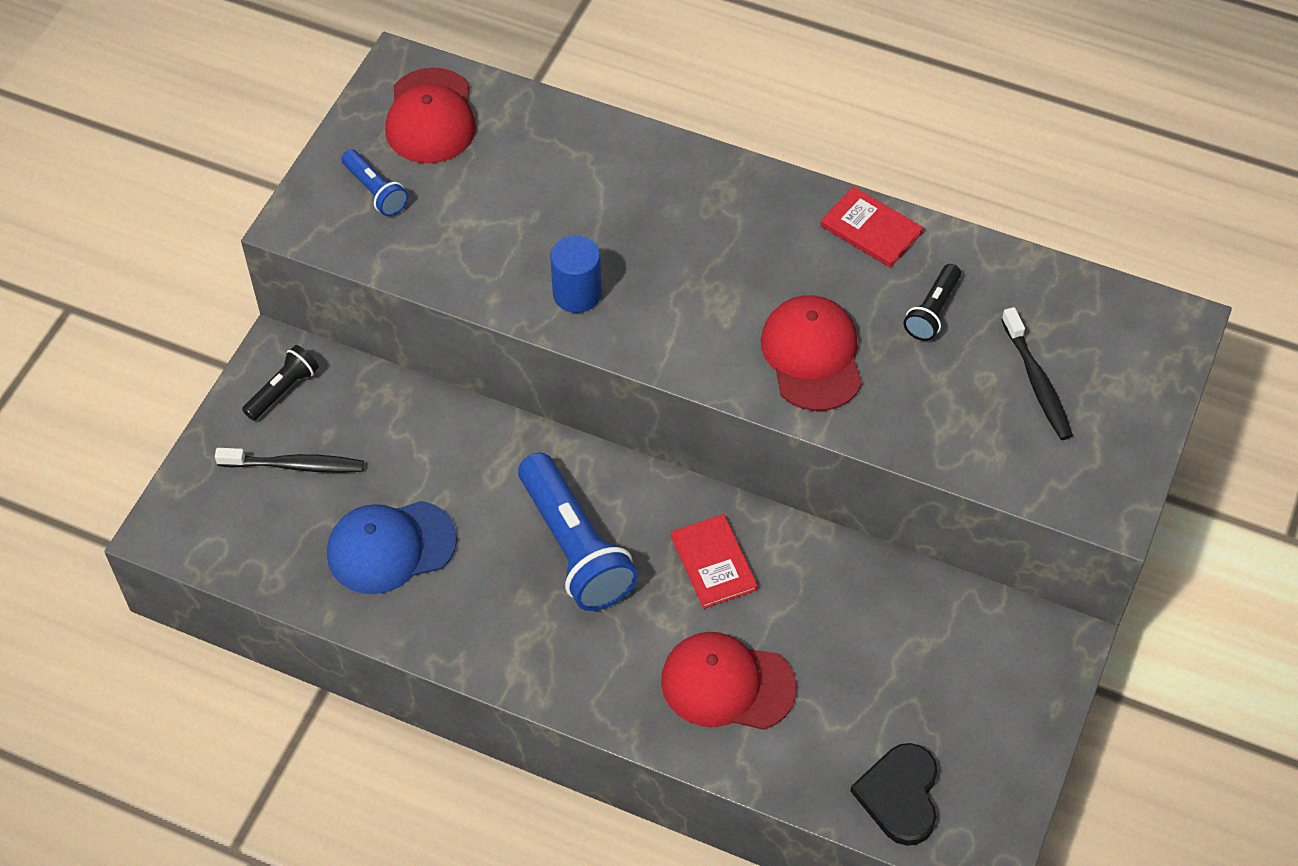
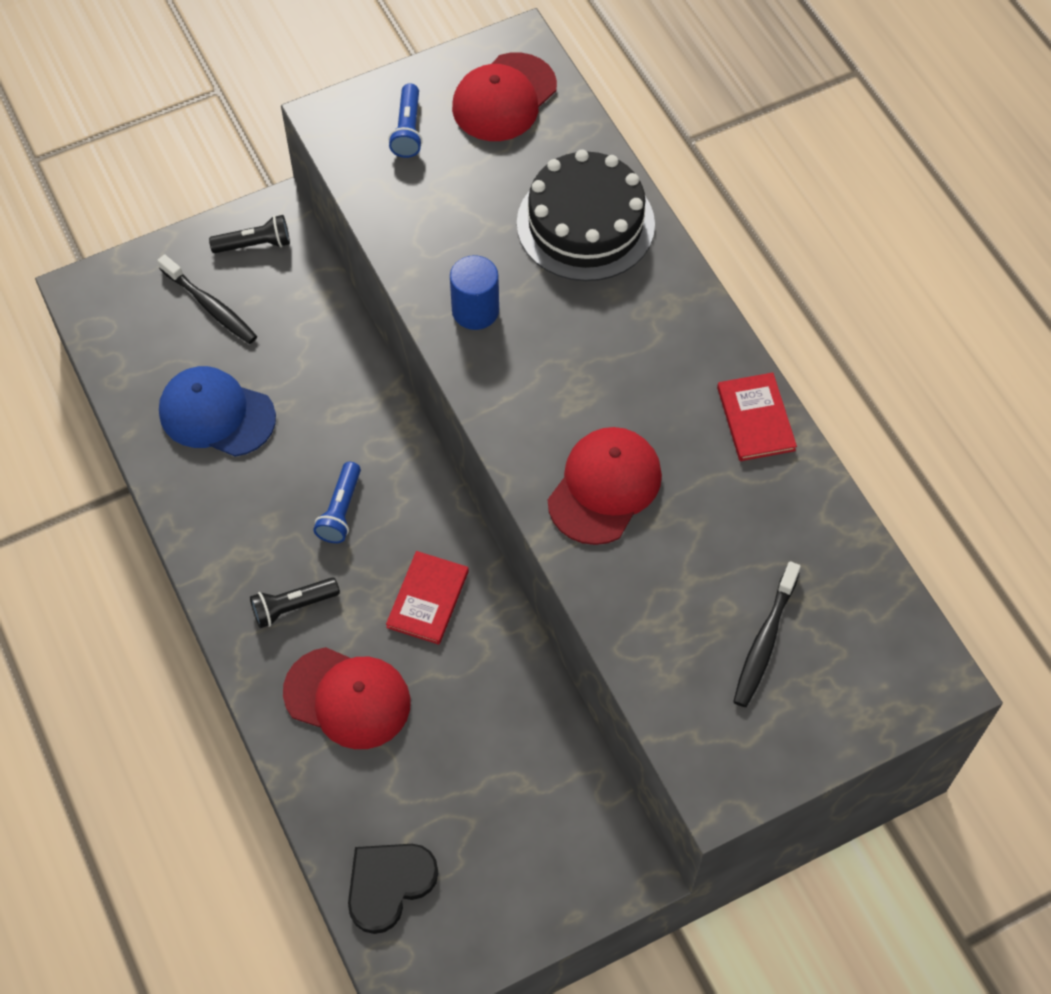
camera: 40 degrees right, 5 degrees up
blue flashlight [518,453,638,611] -> blue flashlight [313,462,361,543], size x0.51
red cap [661,632,797,730] -> red cap turned 150 degrees clockwise [283,647,411,749]
black flashlight [904,264,961,341] -> black flashlight moved to [250,577,340,628]
none -> black cake [517,149,655,281]

